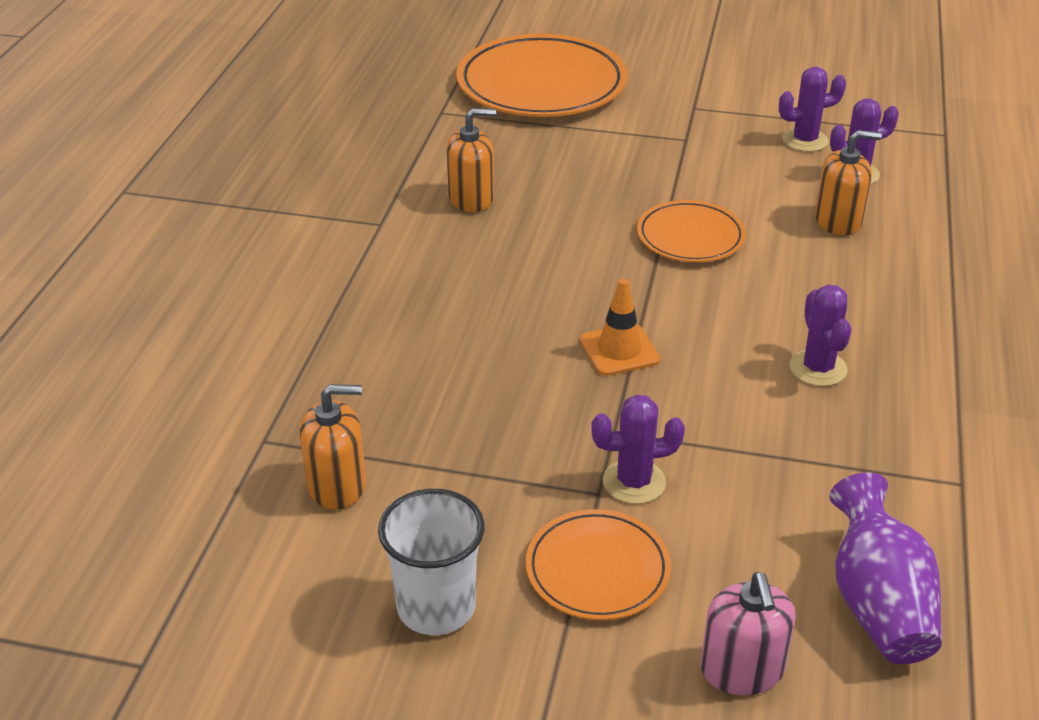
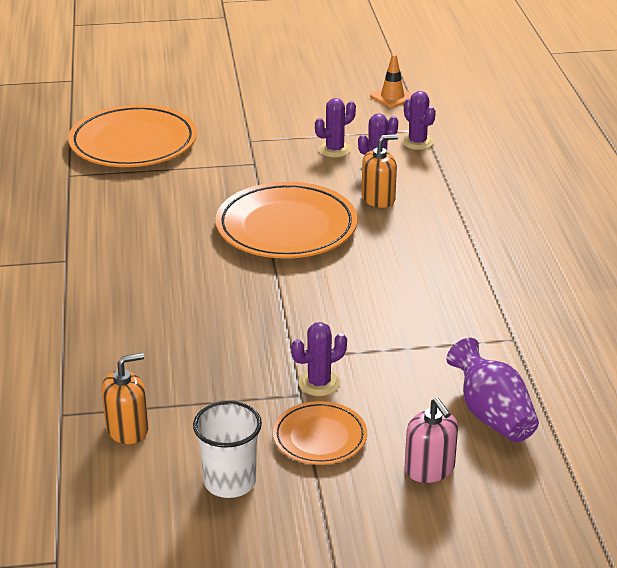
camera: 20 degrees left, 5 degrees down
orange soap dispenser [446,108,496,212] -> none
orange traffic cone [580,279,660,376] -> orange traffic cone moved to [370,54,413,108]
orange plate [637,200,746,262] -> orange plate [215,182,357,259], size x1.86
purple cactus [789,285,851,386] -> purple cactus moved to [402,91,436,150]

